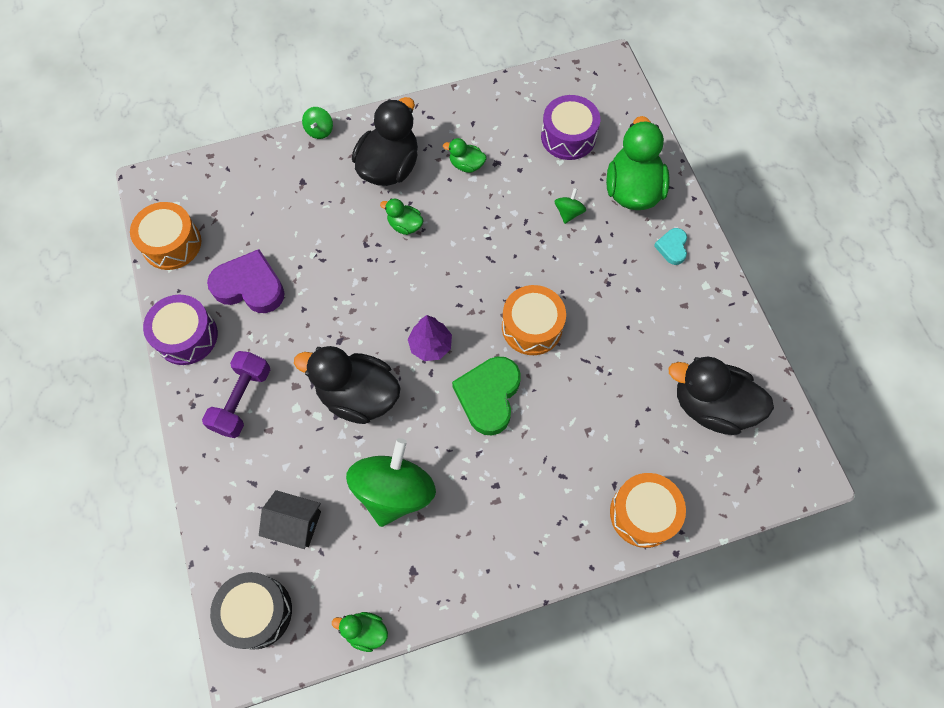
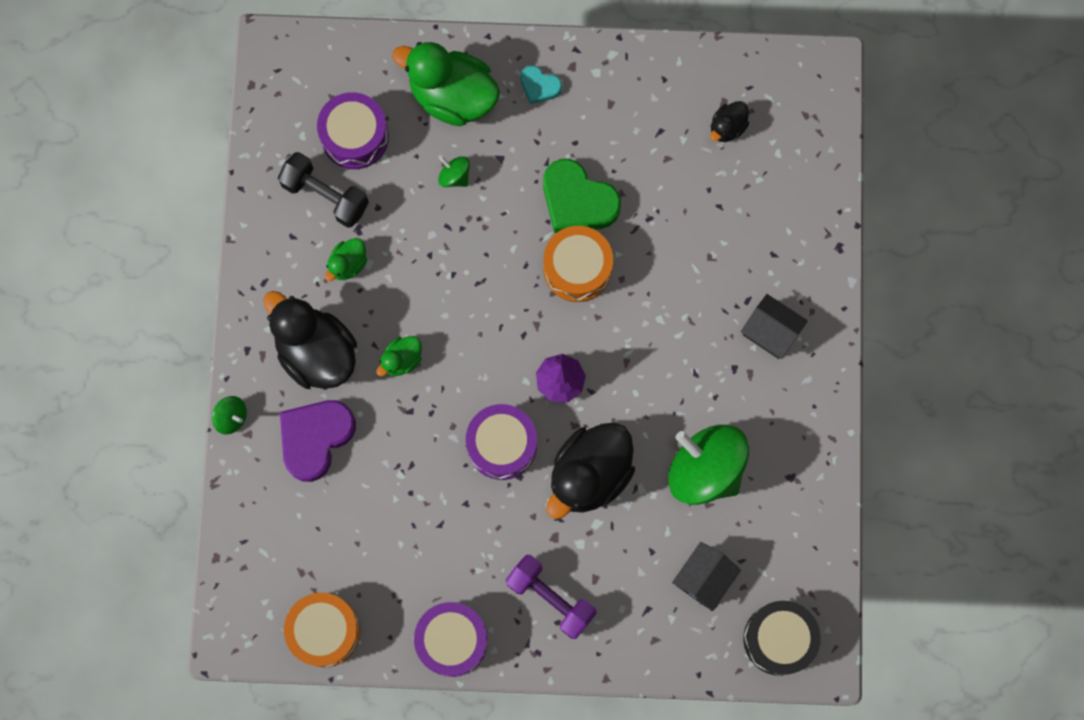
camera: 70 degrees left, 10 degrees up
purple heart [207,249,285,313] -> purple heart moved to [280,400,356,482]
green duck [332,612,388,652] -> none
green heart [452,356,521,435] -> green heart moved to [543,159,621,233]
orange drum [610,473,686,548] -> none
black duck [668,357,774,435] -> black duck [710,101,749,142], size x0.48
none -> black dumbbell [278,152,369,228]
none -> purple drum [466,404,537,480]
none -> black house [741,294,808,359]

